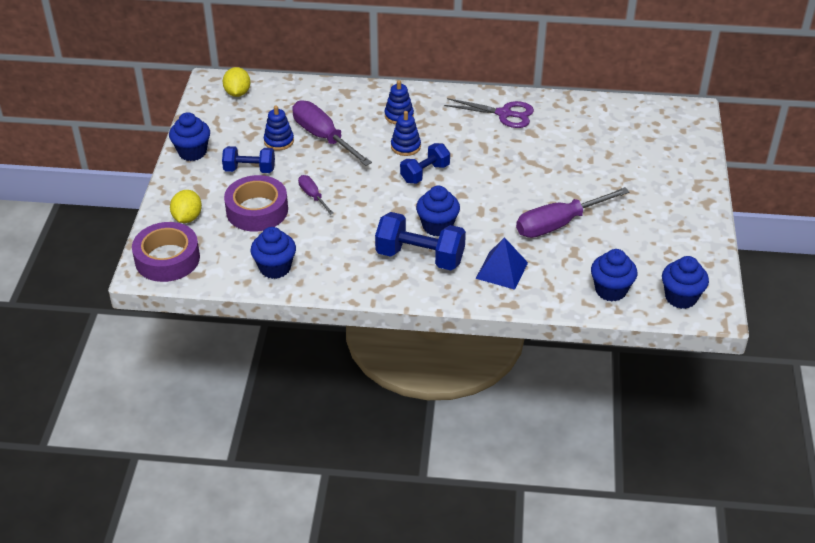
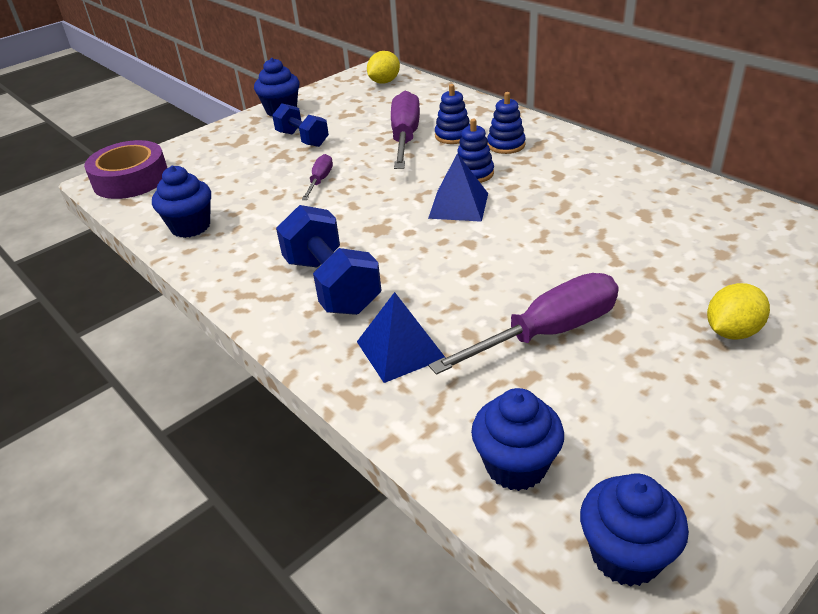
camera: 45 degrees right, 5 degrees down
yellow lemon [170,190,202,223] -> yellow lemon moved to [707,283,770,340]
purple tape [224,175,288,231] -> none
blue stacking toy [264,106,294,151] -> blue stacking toy moved to [435,84,470,144]
blue dumbbell [400,143,450,184] -> blue pyramid [428,153,488,222]
blue cupcake [416,186,460,237] -> none
purple scissors [444,98,534,128] -> none
purple screwdriver [516,187,629,238] -> purple screwdriver turned 135 degrees clockwise [429,273,619,375]

